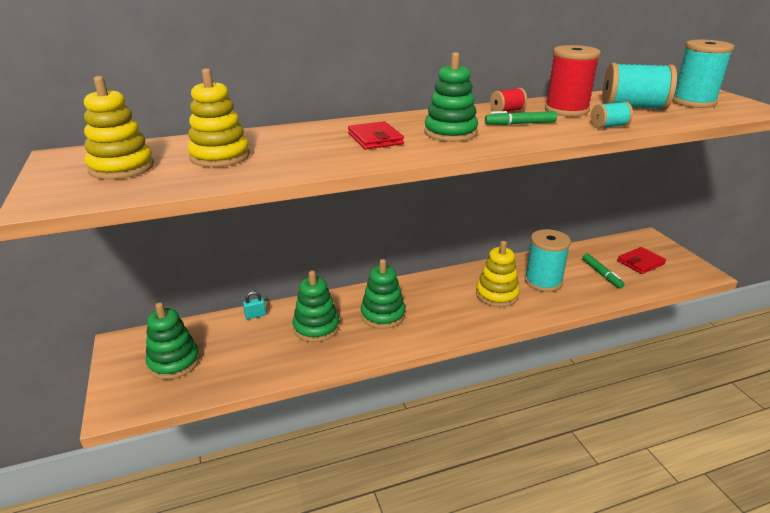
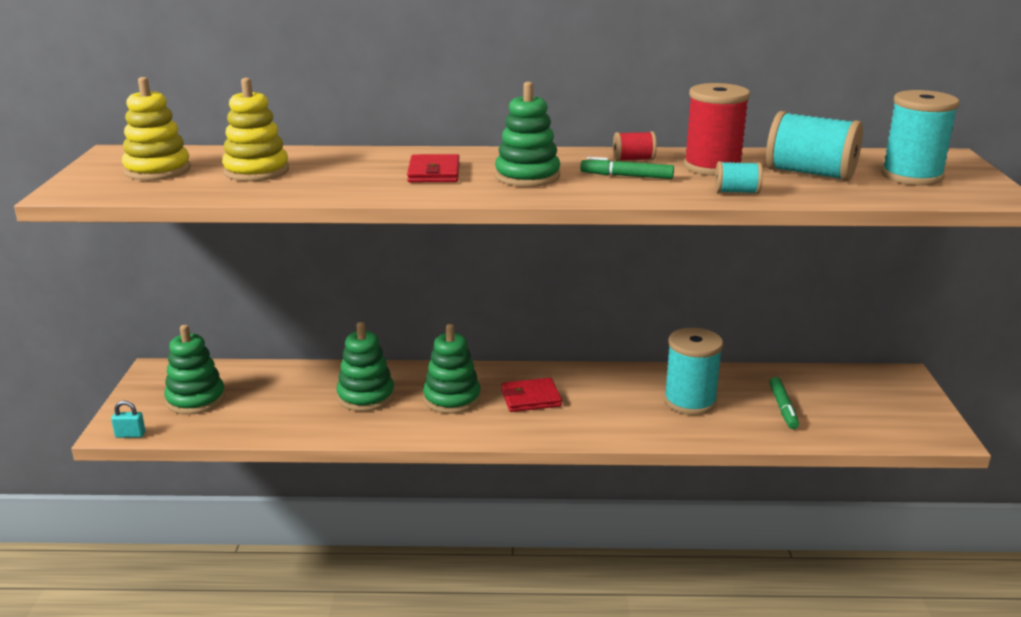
camera: 20 degrees right, 5 degrees down
turquoise padlock [243,291,266,319] -> turquoise padlock moved to [111,401,145,438]
yellow stacking toy [476,241,520,307] -> none
red wallet [617,247,666,274] -> red wallet moved to [501,378,562,412]

